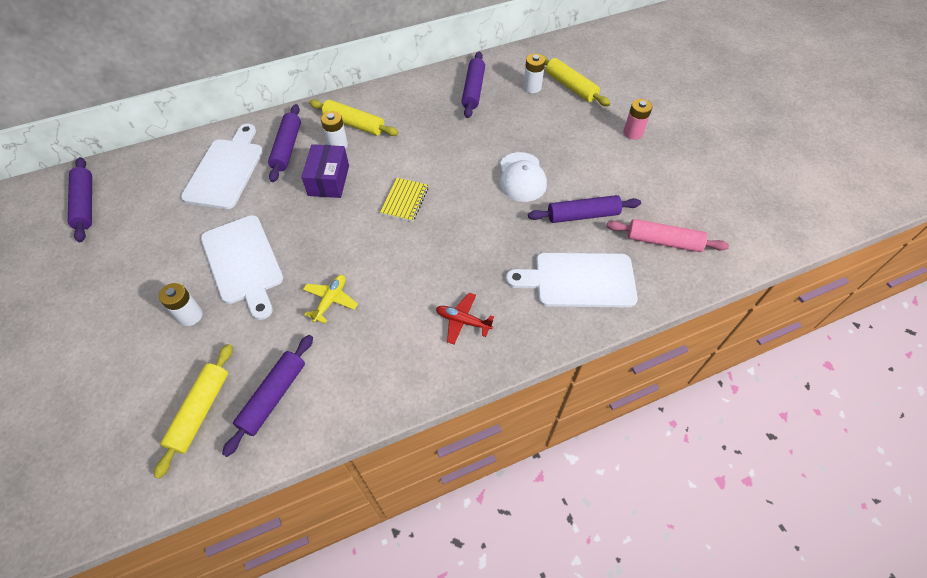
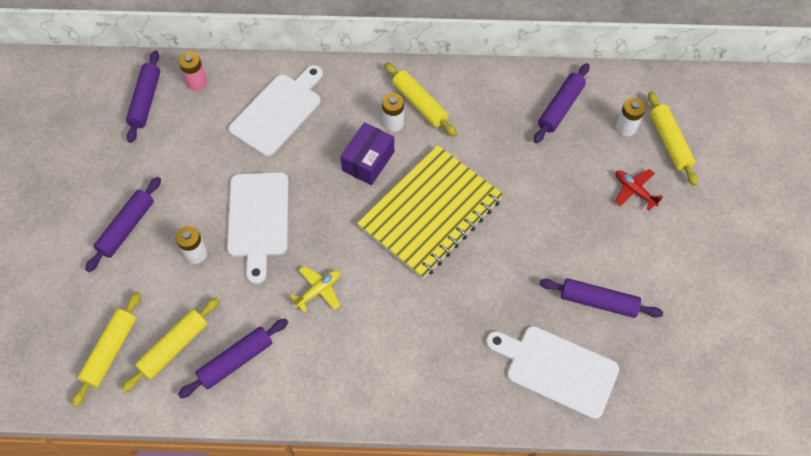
camera: 25 degrees right, 5 degrees up
purple rolling pin [268,104,301,182] -> purple rolling pin moved to [85,177,161,272]
yellow notebook [380,178,428,222] -> yellow notebook [357,145,503,279], size x2.44
red plane [436,293,494,345] -> red plane moved to [615,169,663,211]
white cap [500,152,547,202] -> none
pink rolling pin [607,219,729,252] -> none
pink battery [623,99,652,140] -> pink battery moved to [178,52,207,91]
none -> yellow rolling pin [72,292,141,407]

